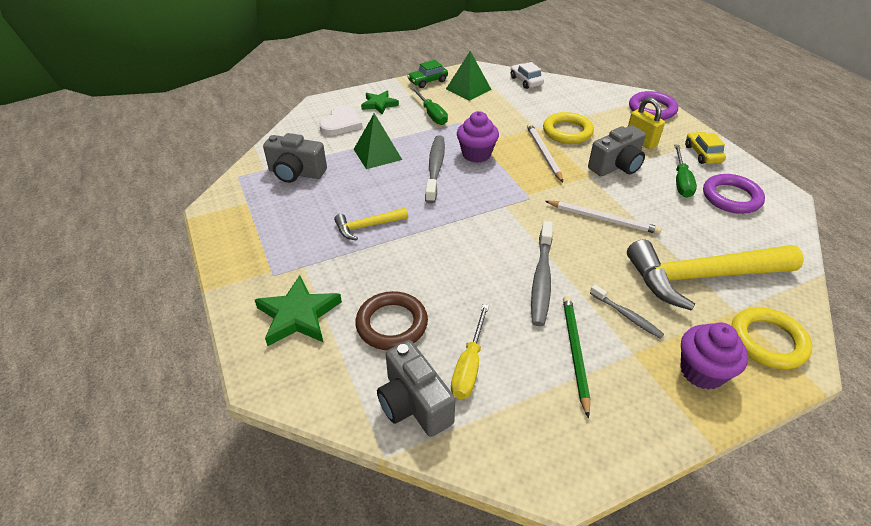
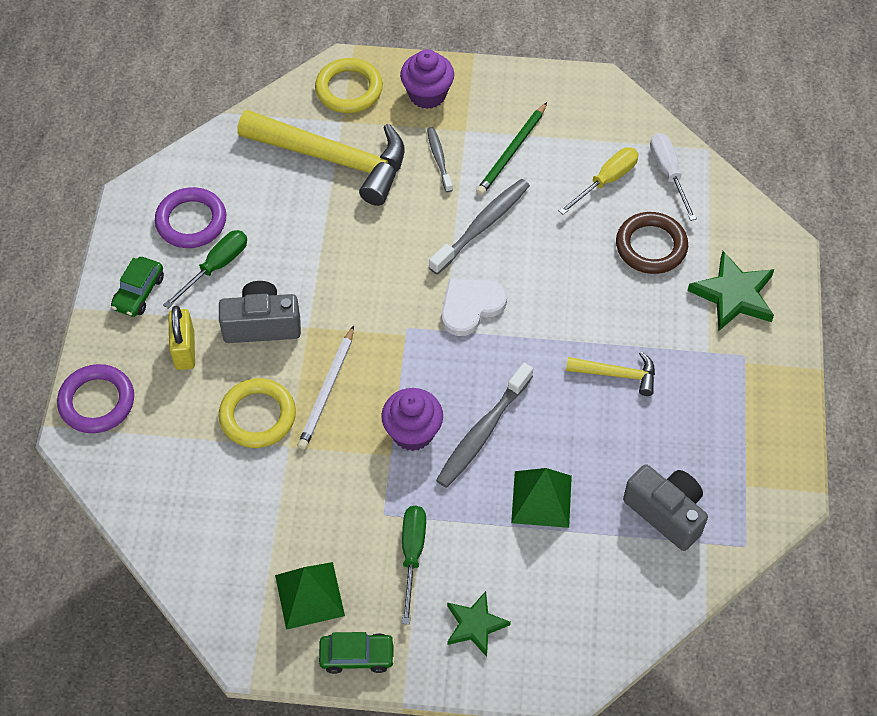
camera: 150 degrees left, 15 degrees up
white heart [319,105,363,135] -> white heart moved to [441,279,507,336]
grey camera [377,340,455,437] -> white screwdriver [650,133,697,221]
white car [511,62,544,89] -> none
white pencil [545,201,662,234] -> none
yellow car [685,132,726,164] -> green car [111,257,164,317]

